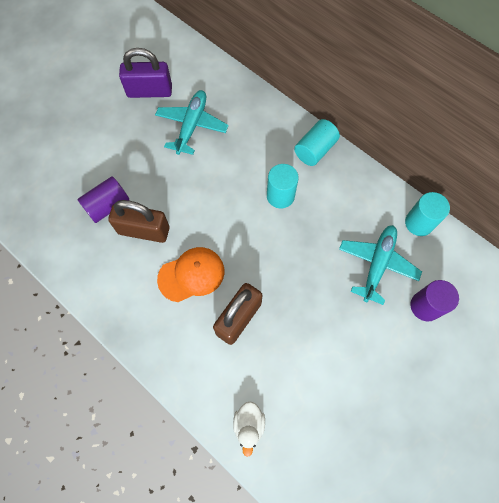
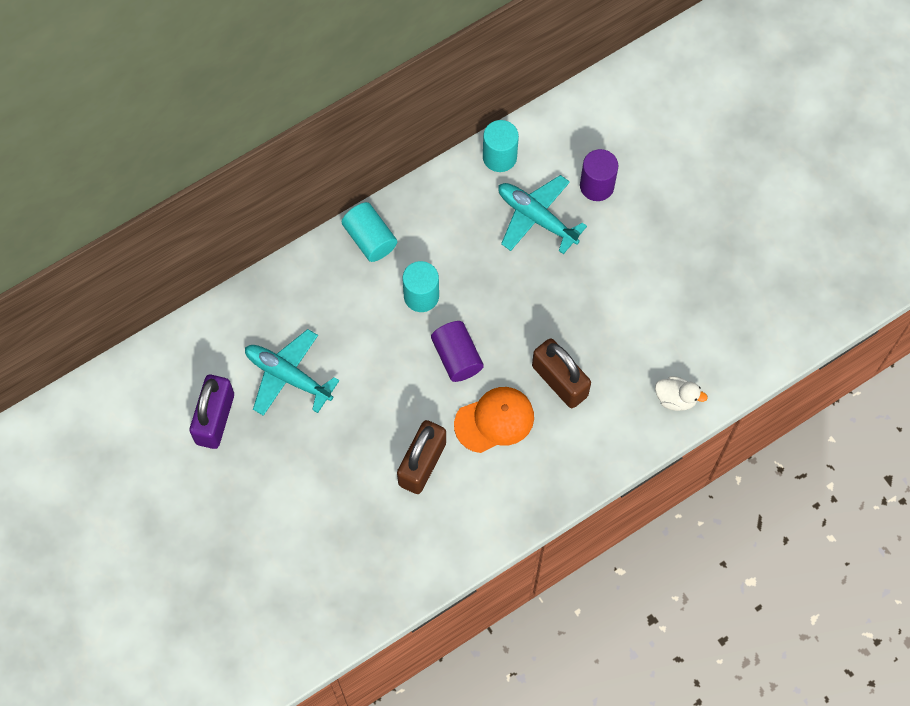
camera: 75 degrees left, 0 degrees up
purple cylinder [77,176,129,223] -> purple cylinder moved to [431,321,484,382]
orange cap [157,247,224,302] -> orange cap turned 75 degrees clockwise [454,387,534,453]

